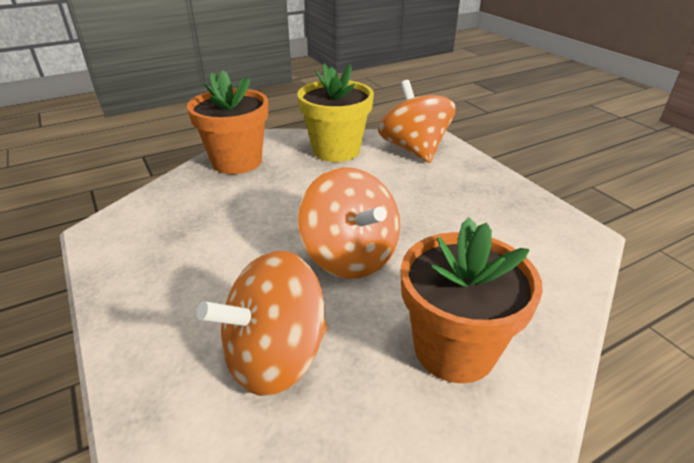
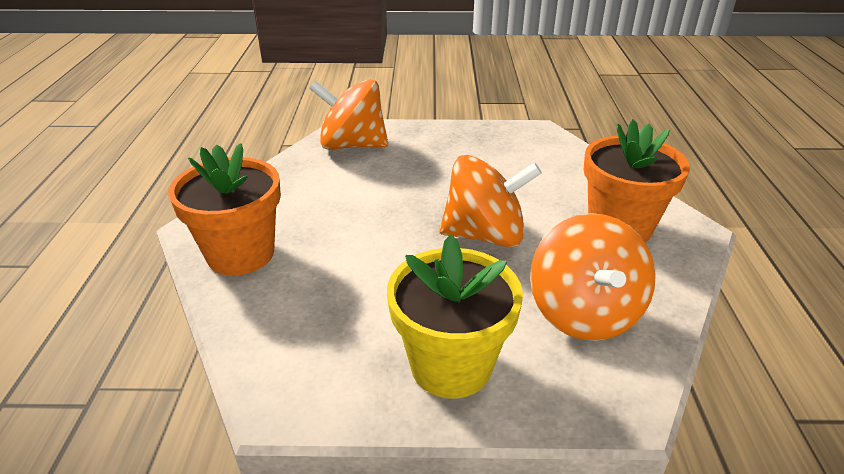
camera: 60 degrees left, 0 degrees up
yellow flower pot [297,64,374,162] -> yellow flower pot moved to [387,234,523,399]

